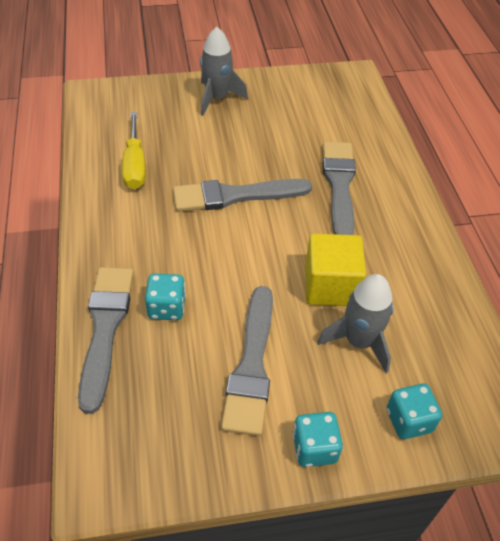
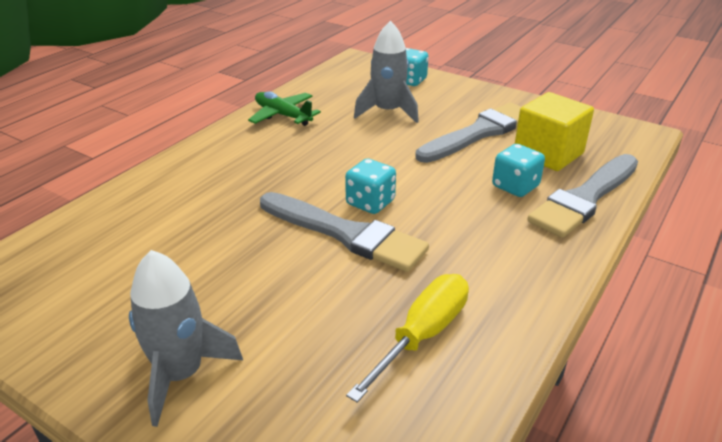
camera: 135 degrees left, 15 degrees down
turquoise dice [293,412,343,467] -> turquoise dice moved to [345,159,396,214]
yellow cube [305,233,366,306] -> yellow cube moved to [515,92,594,171]
grey brush [323,142,356,235] -> none
none -> green plane [248,91,321,126]

